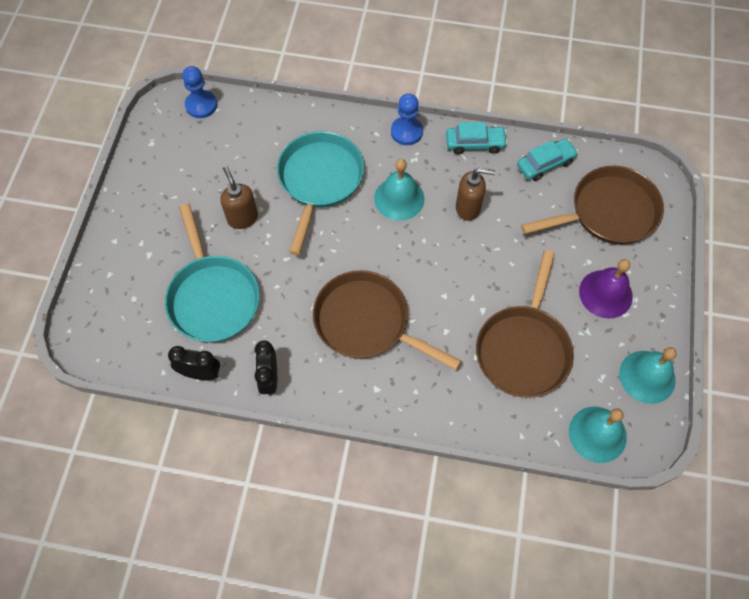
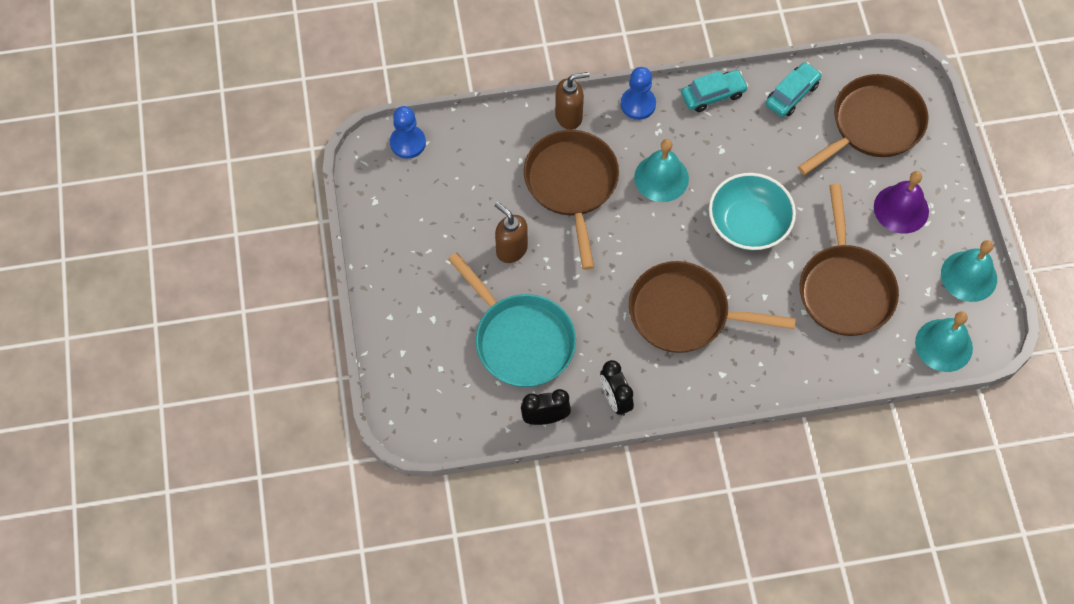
camera: 20 degrees left, 0 degrees up
turquoise pan [277,131,364,255] -> brown pan [524,130,619,270]
brown soap dispenser [456,168,495,221] -> brown soap dispenser moved to [555,72,590,130]
none -> turquoise bowl [709,173,796,250]

